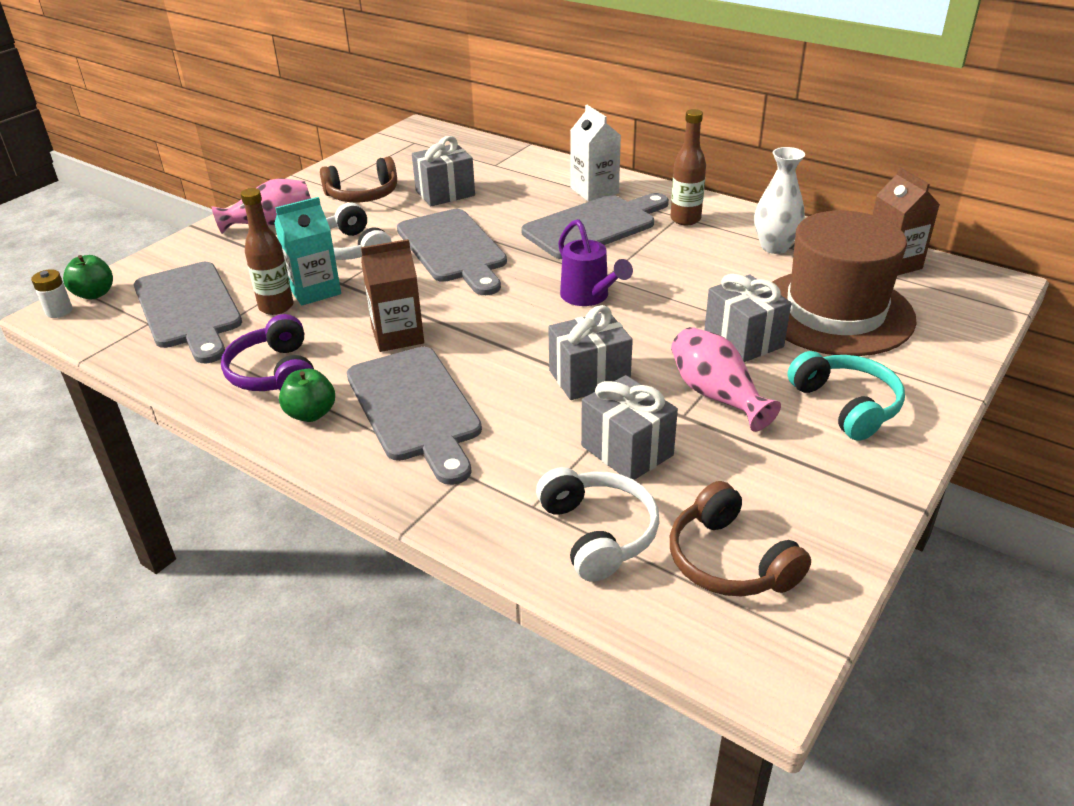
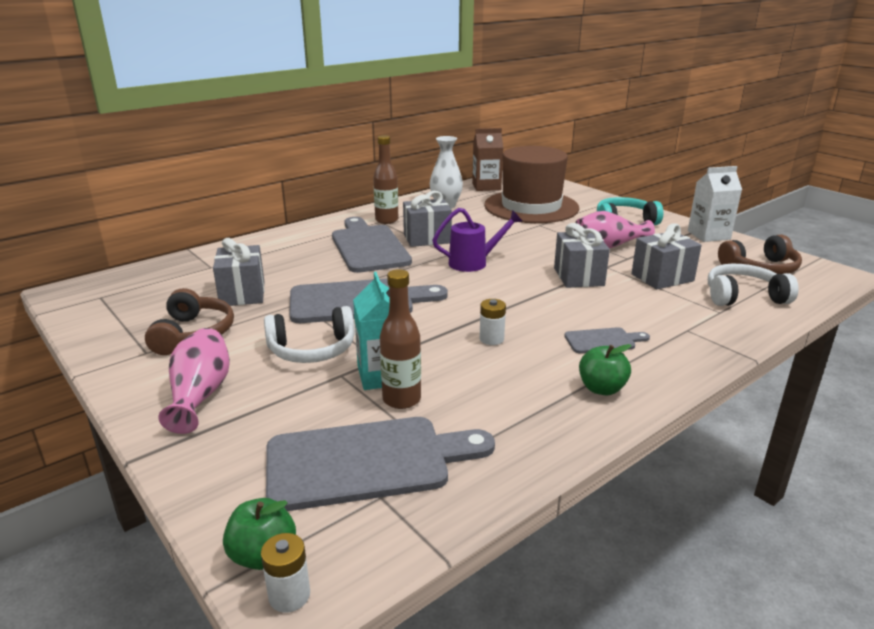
camera: 75 degrees left, 10 degrees down
purple headphones [221,314,314,391] -> none
grey cutting board [347,347,482,485] -> grey cutting board [564,327,650,353], size x0.48
brown carton [361,239,424,352] -> white battery [479,299,506,345]
white carton [570,105,621,202] -> white carton moved to [688,166,742,242]
grey gift [705,274,791,362] -> grey gift moved to [403,191,452,247]

